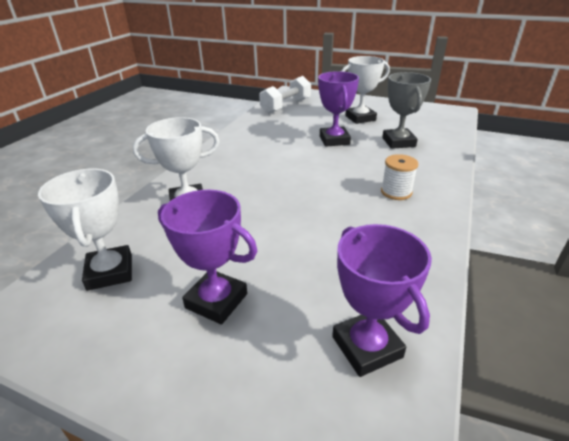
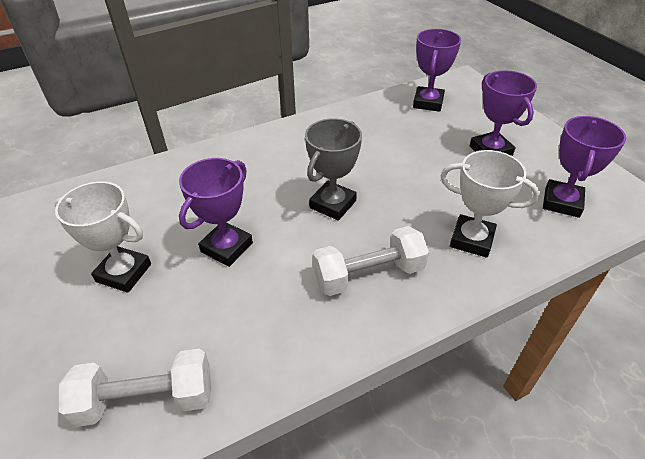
camera: 140 degrees left, 10 degrees up
white trophy [38,169,132,291] -> purple trophy [543,116,626,218]
white spool [381,154,418,200] -> none
grey trophy [382,72,431,149] -> grey trophy moved to [305,118,362,221]
none -> white dumbbell [313,226,429,296]

